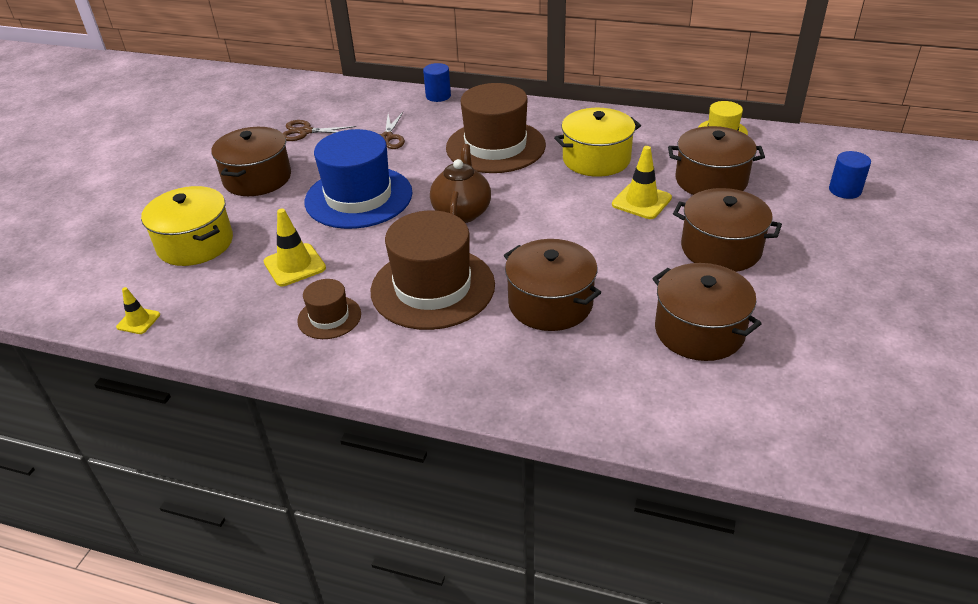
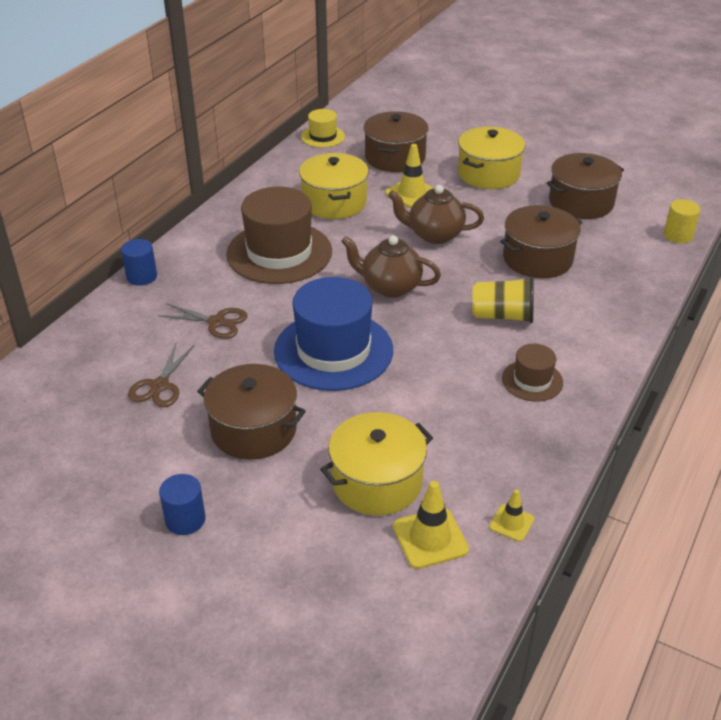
camera: 80 degrees left, 0 degrees up
yellow traffic cone [264,209,326,286] -> yellow traffic cone moved to [393,481,469,569]
brown hat [371,210,495,330] -> yellow cup [472,277,534,323]
brown pot [673,188,782,272] -> yellow pot [458,126,525,189]
blue cylinder [829,151,871,199] -> blue cylinder moved to [159,474,205,535]
none -> brown teapot [388,185,484,244]
none -> yellow cylinder [664,199,701,244]

